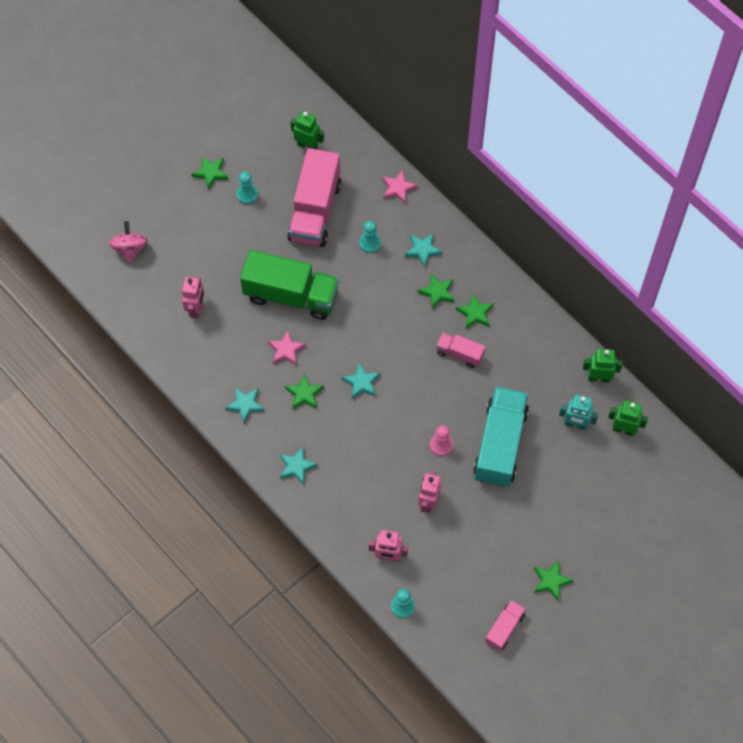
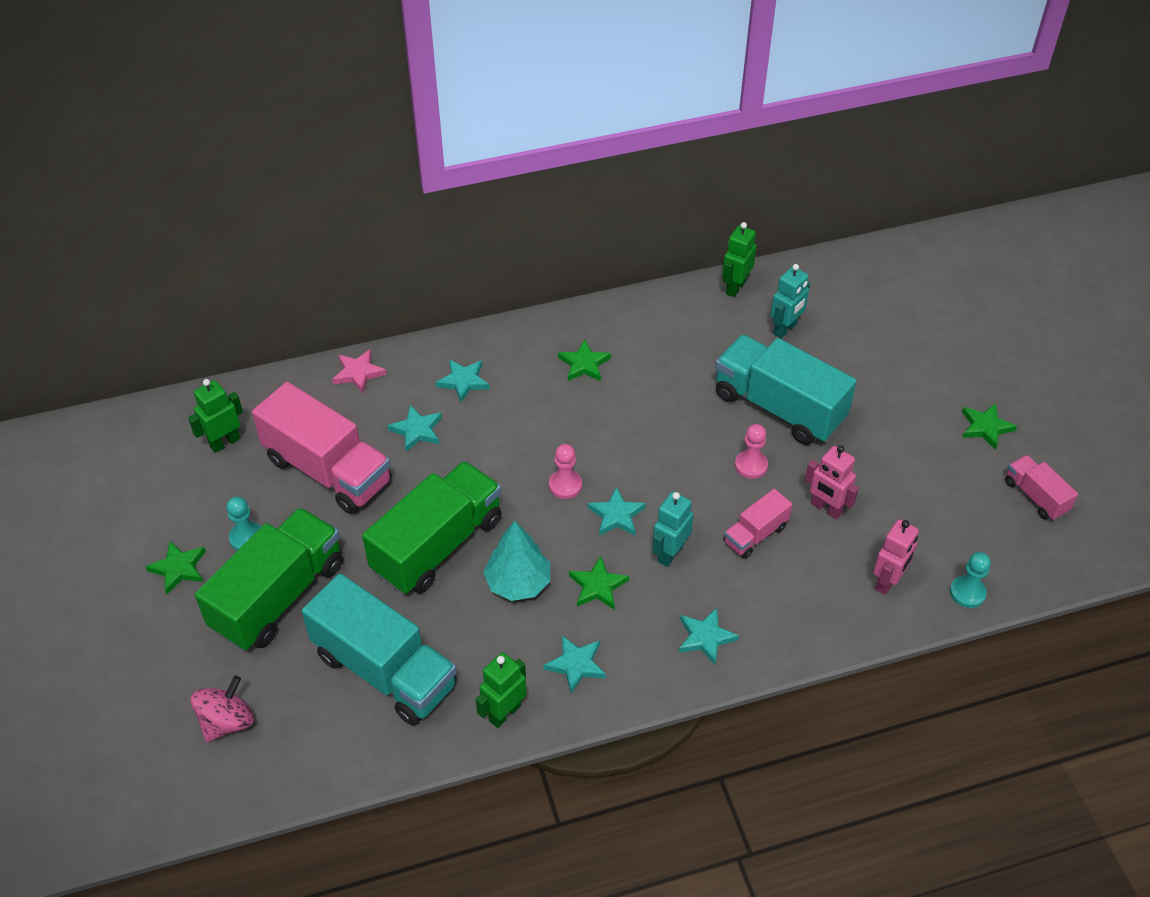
camera: 65 degrees left, 15 degrees down
pink spinning top [109,221,148,264] -> pink spinning top turned 105 degrees clockwise [190,676,254,742]
pink robot [182,277,204,318] -> turquoise truck [302,573,457,726]
pink star [268,330,306,366] -> turquoise tree [483,521,550,601]
turquoise pawn [359,221,381,253] -> turquoise star [388,405,442,452]
green star [418,274,454,309] -> none
pink truck [436,333,485,368] -> pink truck moved to [724,489,793,559]
green robot [608,400,648,436] -> green robot moved to [476,652,527,728]
none -> green truck [195,507,343,651]
none -> pink pawn [549,444,582,499]
none -> turquoise robot [652,492,694,567]

